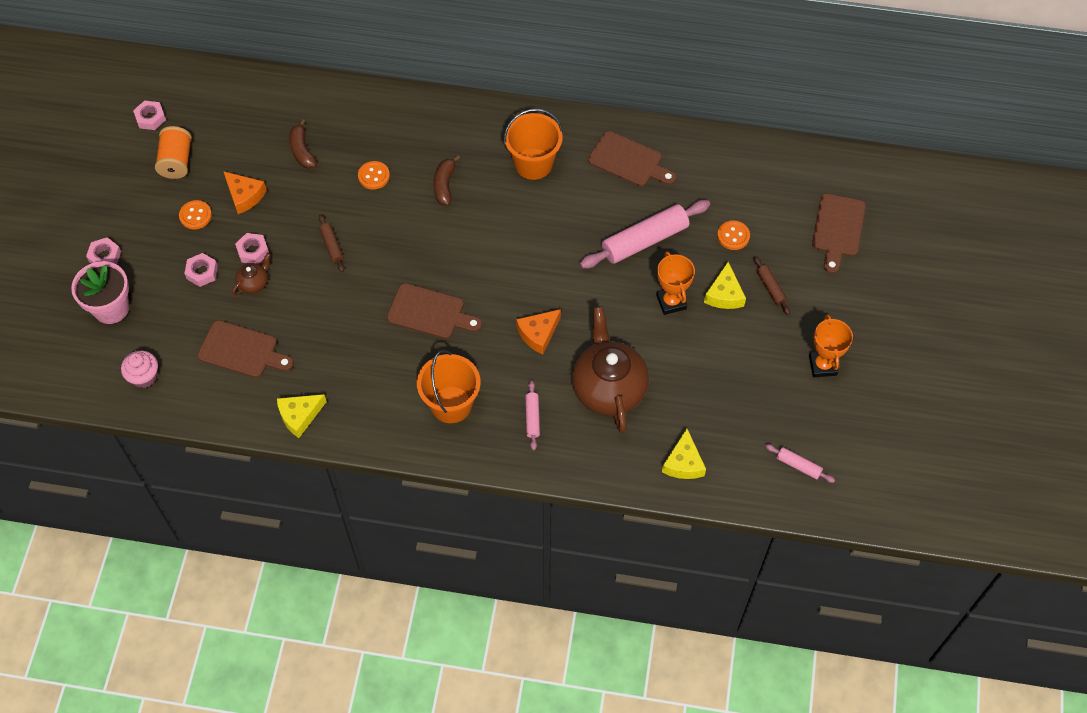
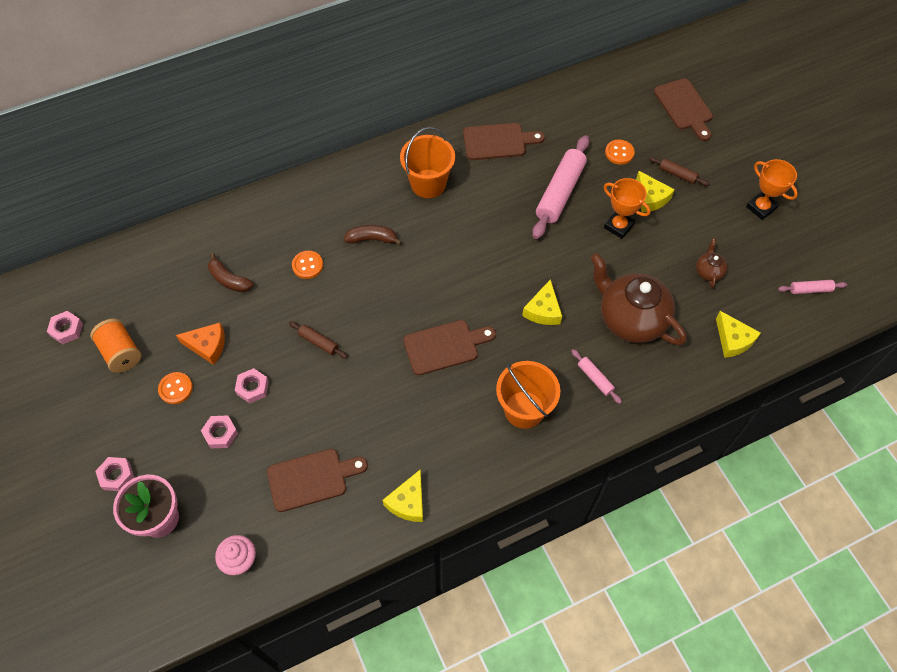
camera: 35 degrees left, 0 degrees up
brown teapot [232,253,271,296] -> brown teapot moved to [696,238,727,288]
brown banana [433,155,460,206] -> brown banana turned 120 degrees clockwise [344,225,402,245]
orange cheese [516,309,561,354] -> yellow cheese [522,279,562,325]

